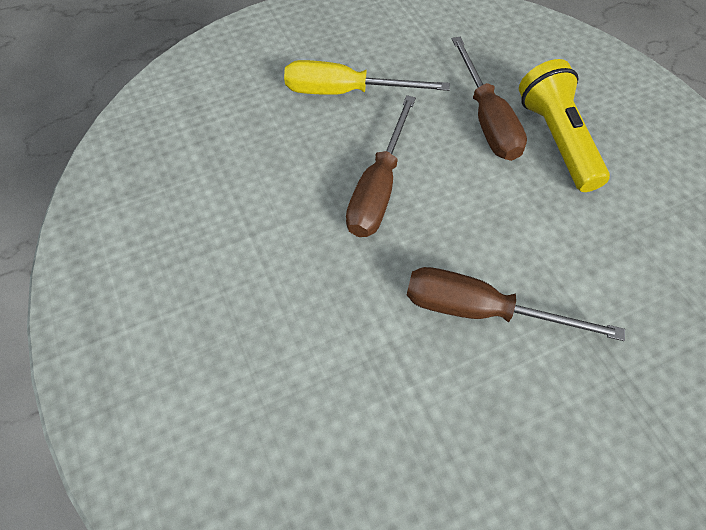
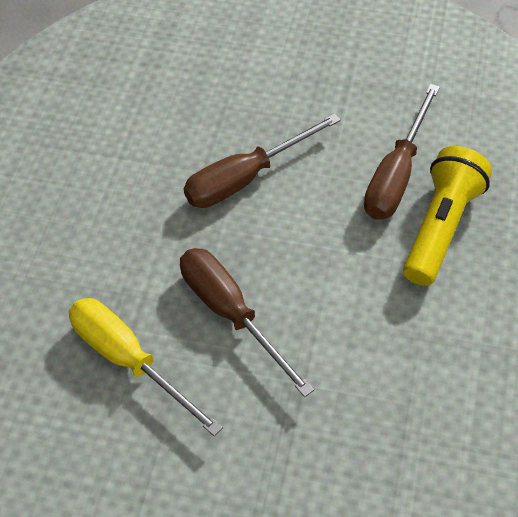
camera: 40 degrees right, 5 degrees down
yellow screwdriver [284,60,450,95] -> yellow screwdriver moved to [69,298,223,436]

